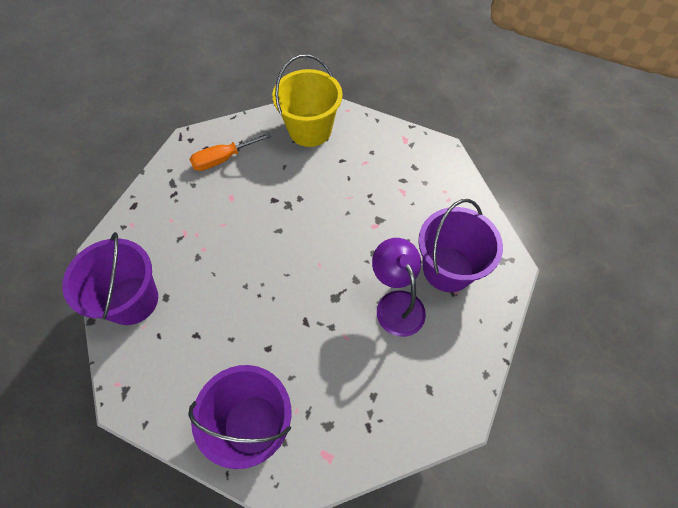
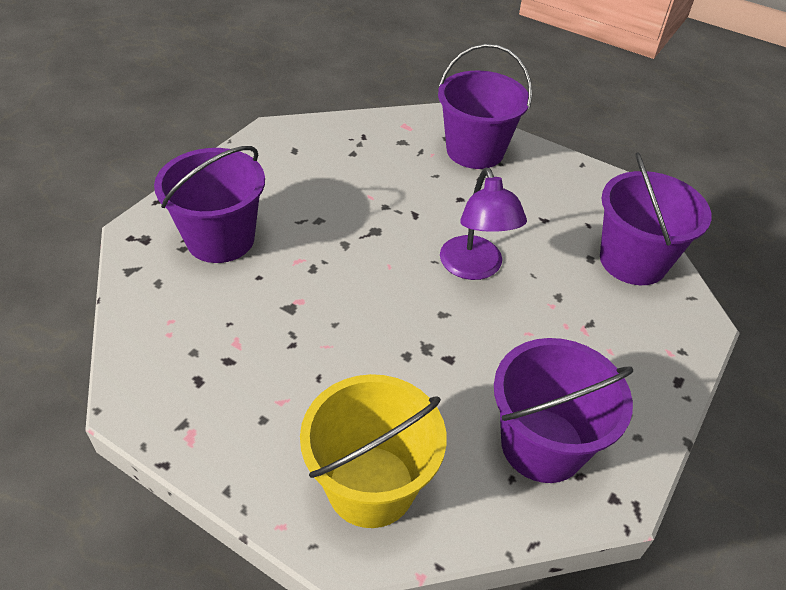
camera: 175 degrees left, 15 degrees down
orange screwdriver [189,133,271,171] -> purple bucket [494,338,633,483]
purple lamp [372,238,426,337] -> purple lamp moved to [440,168,527,280]

